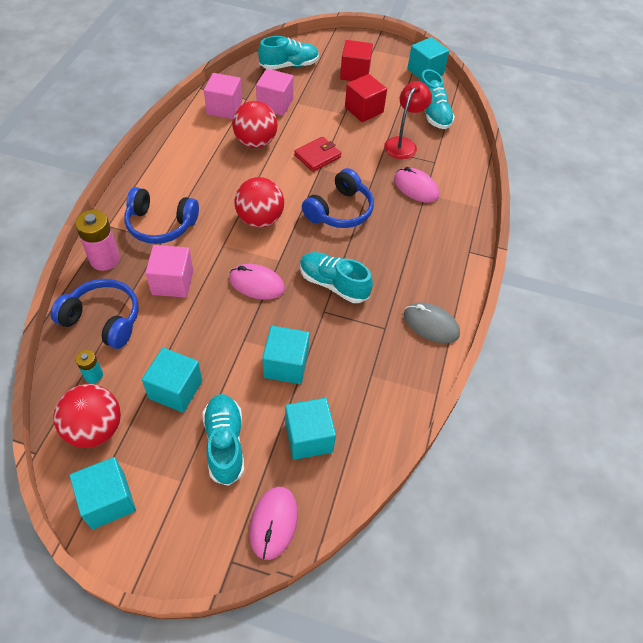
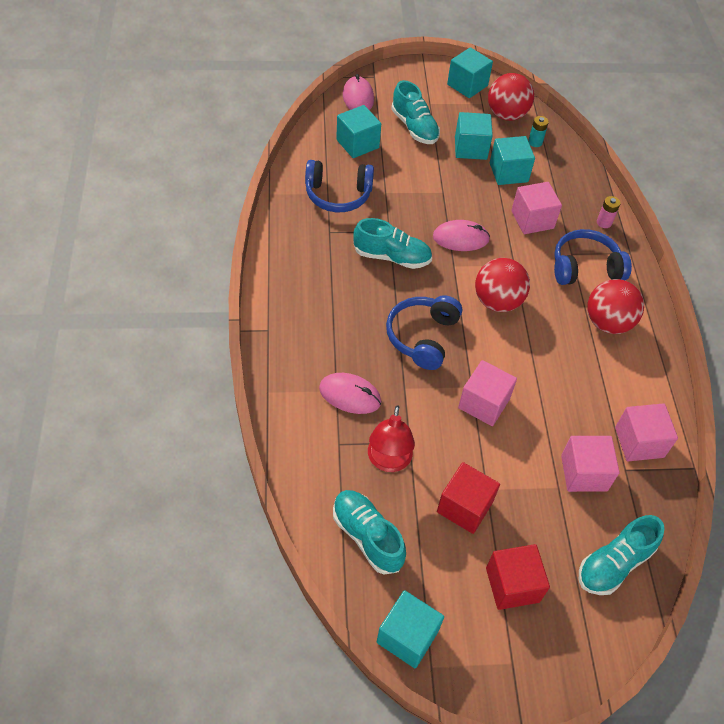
camera: 160 degrees right, 0 degrees up
blue headphones [51,279,139,349] -> blue headphones moved to [305,160,374,212]
pink battery [75,210,120,271] -> pink battery [597,196,621,228], size x0.55
red ball [232,101,278,148] -> red ball moved to [587,279,644,334]
turquoise cube [262,326,310,384] -> turquoise cube moved to [490,136,535,185]
red wallet [294,137,341,172] -> pink cube [458,360,517,426]
grey mouse [404,302,460,343] -> none

